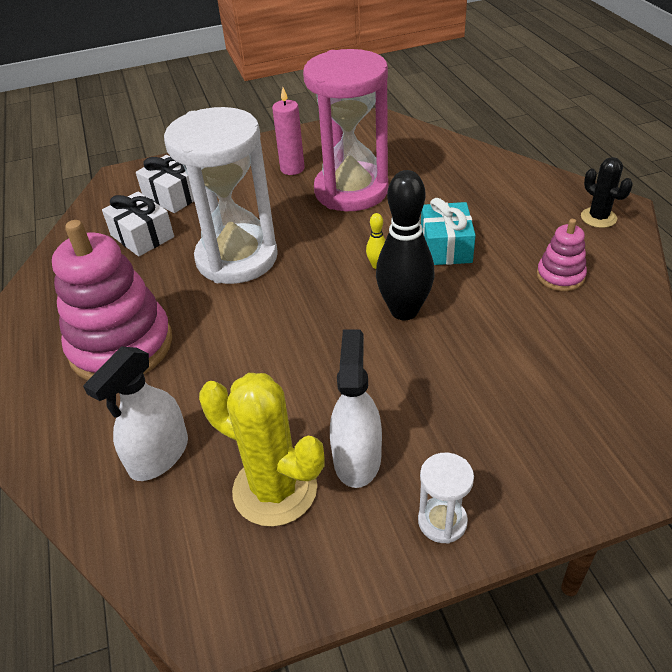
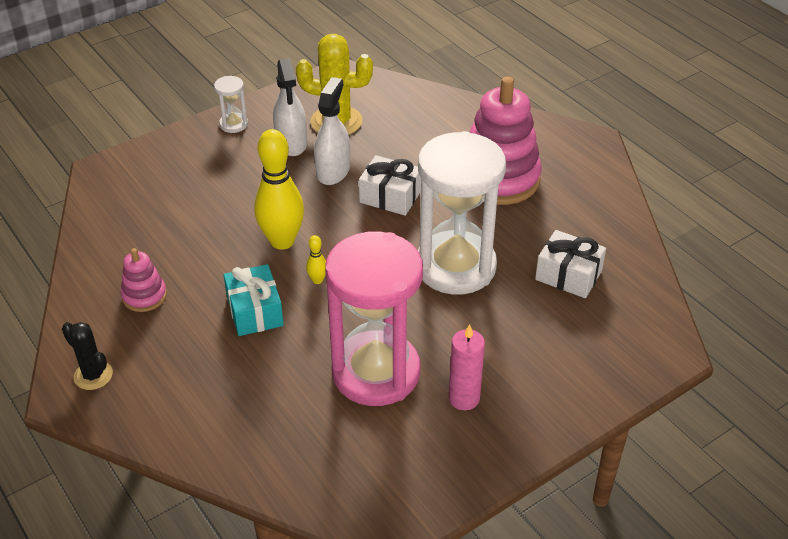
camera: 160 degrees right, 0 degrees up
white spray bottle [83,346,188,481] -> white spray bottle moved to [314,77,350,185]
white gift [136,155,194,213] -> white gift moved to [359,155,421,216]
black bowling pin [376,170,435,320] -> yellow bowling pin [254,129,304,250]

